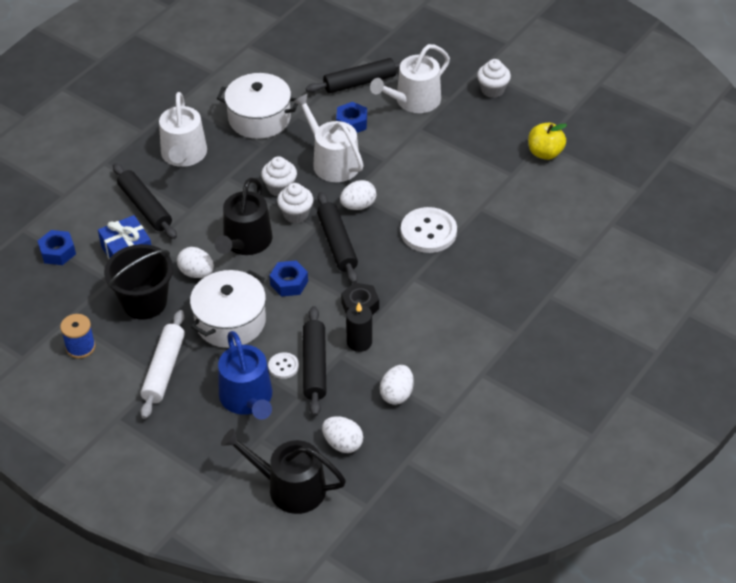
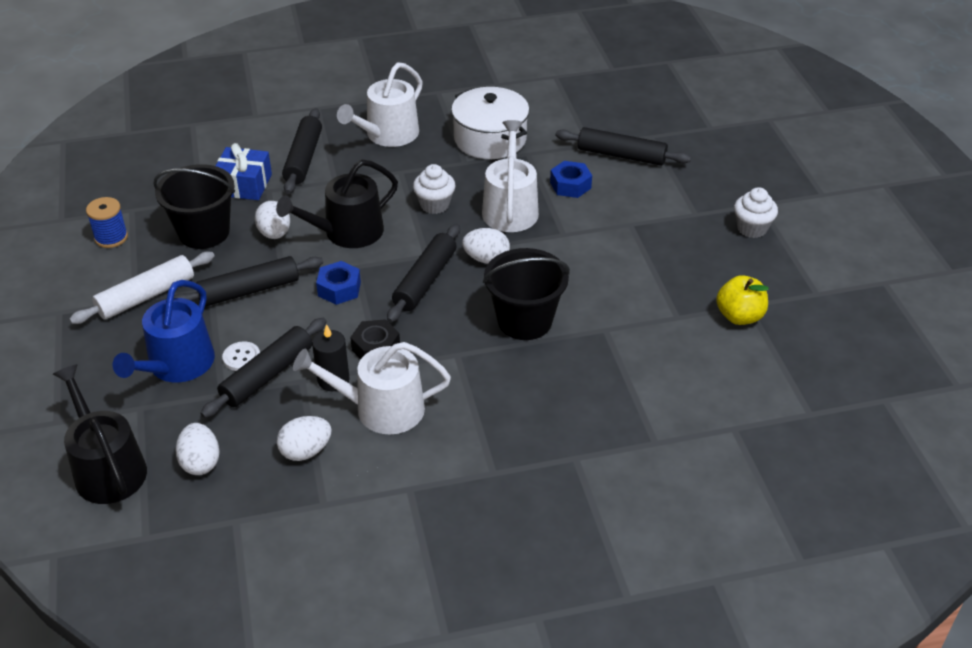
camera: 40 degrees right, 5 degrees down
blue nut [38,230,76,265] -> none
white pot [190,270,266,348] -> black rolling pin [174,256,323,307]
white cupcake [277,183,313,223] -> none
white watering can [370,44,450,113] -> white watering can moved to [293,342,451,434]
white button [401,207,457,253] -> black bucket [483,248,570,340]

